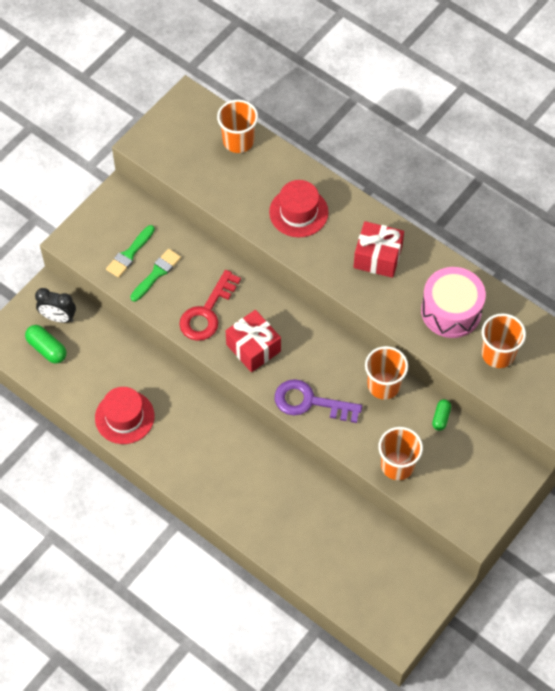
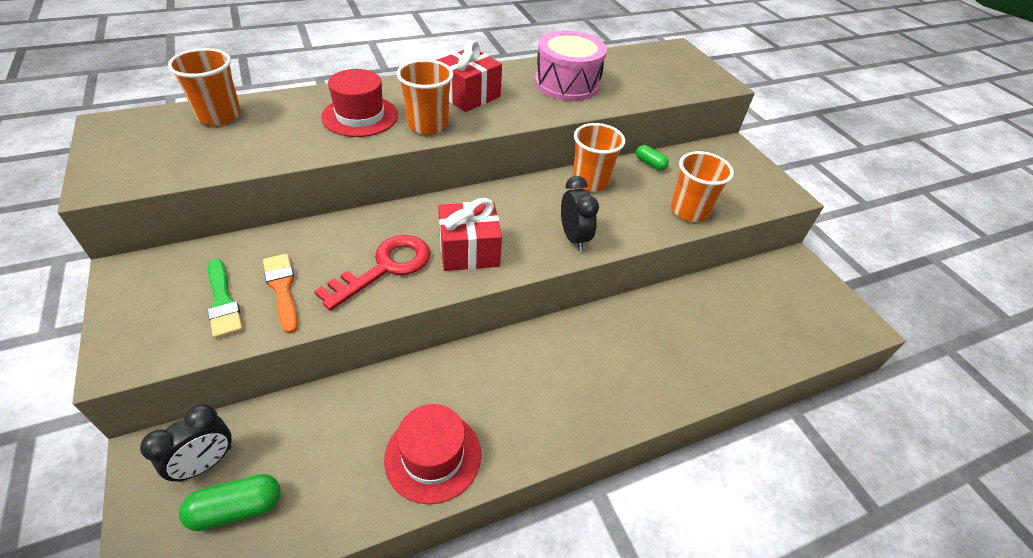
camera: 65 degrees left, 15 degrees down
green brush [130,249,181,302] -> orange brush [263,254,298,334]
red key [179,270,241,341] -> red key turned 105 degrees counterclockwise [314,235,431,311]
purple key [275,379,362,423] -> black clock [561,176,599,251]
orange cup [482,313,526,368] -> orange cup moved to [397,59,453,135]

